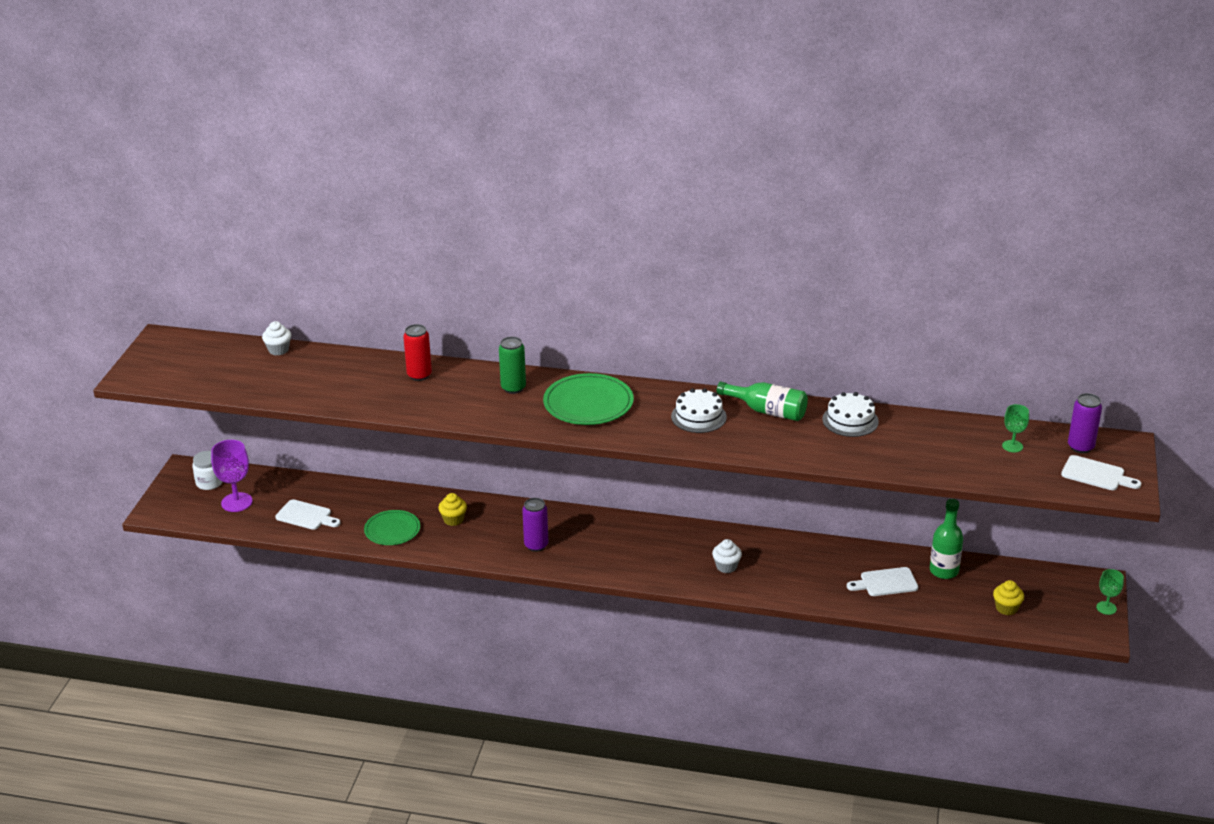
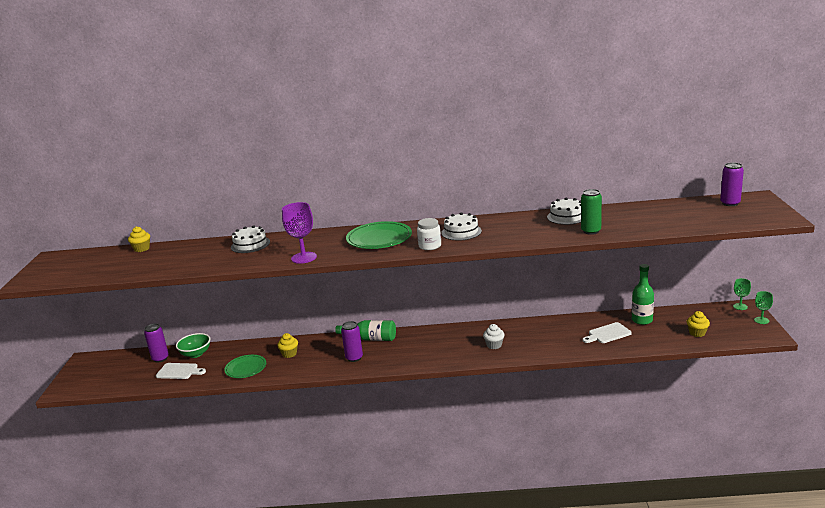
camera: 10 degrees left, 10 degrees down
white jar [192,451,222,490] -> white jar moved to [417,218,441,250]
purple goblet [211,440,253,512] -> purple goblet moved to [282,202,317,264]
white cupcake [262,321,291,355] -> yellow cupcake [128,226,150,252]
red can [403,324,432,381] -> white cake [231,225,270,253]
green can [499,337,526,394] -> green can moved to [581,189,602,235]
green bottle [717,382,808,421] -> green bottle moved to [335,320,396,341]
green goblet [1002,404,1029,453] -> green goblet moved to [733,278,751,310]
white cutting board [1061,455,1141,490] -> none
none -> purple can [144,323,169,363]
none -> green bowl [176,333,210,358]

